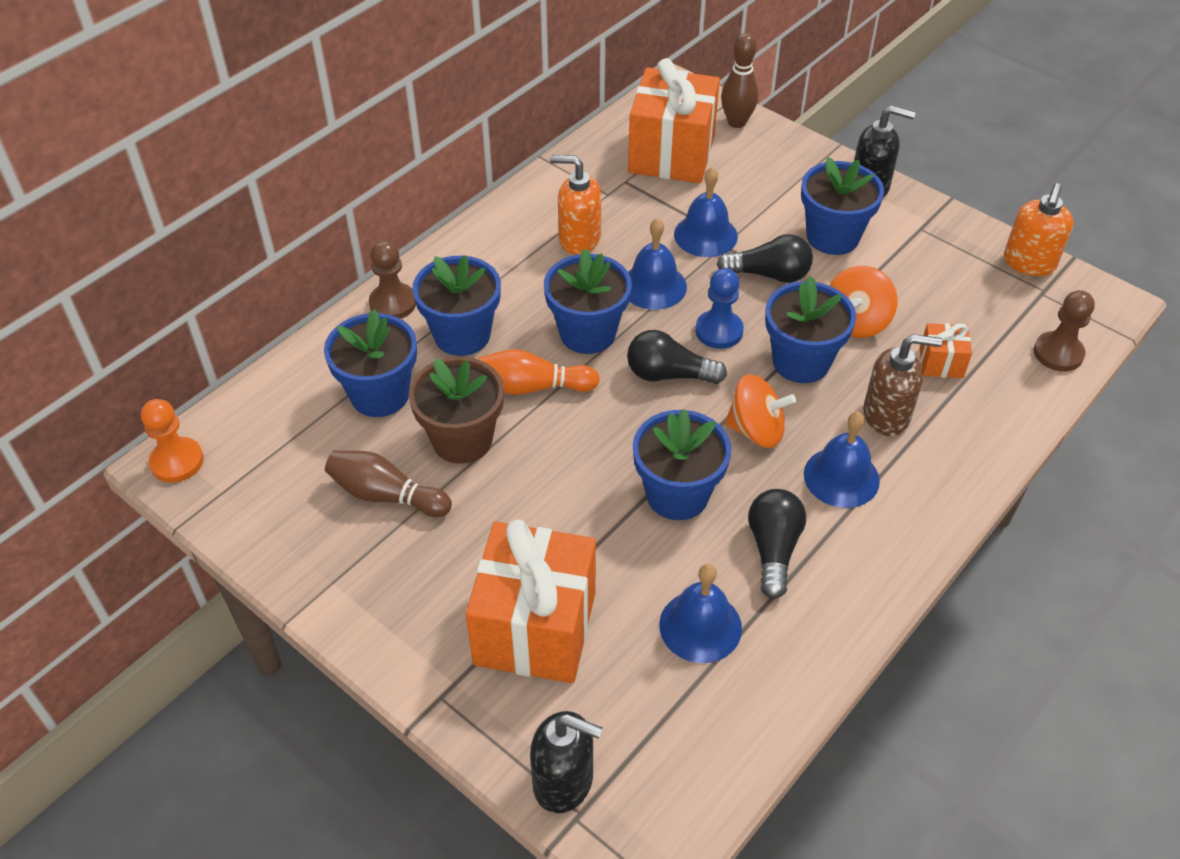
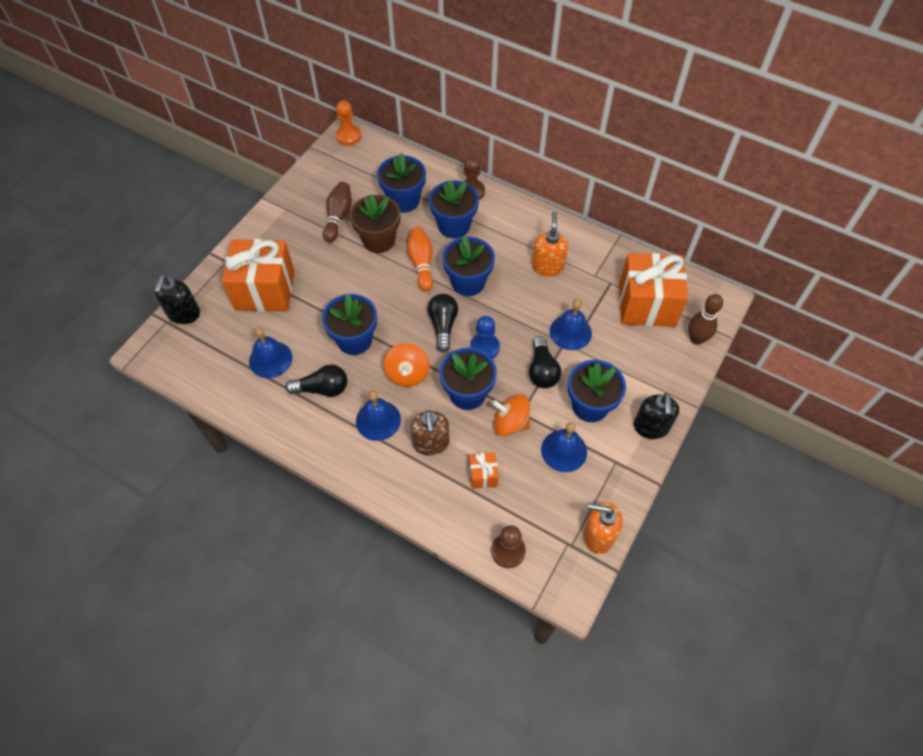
camera: 80 degrees right, 10 degrees up
blue bell [628,218,687,310] -> blue bell moved to [541,422,587,472]

